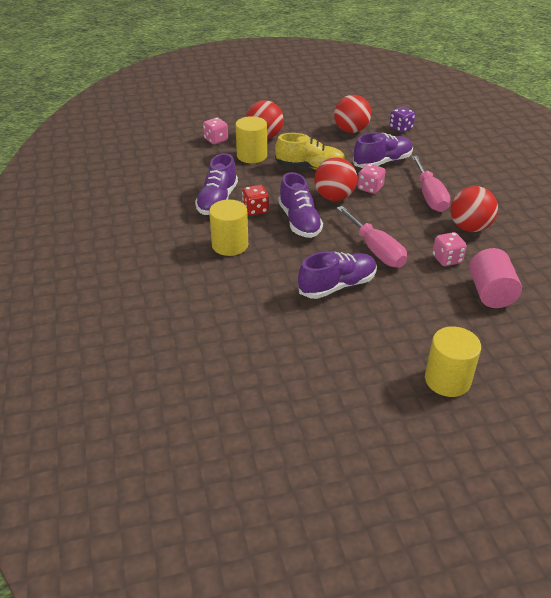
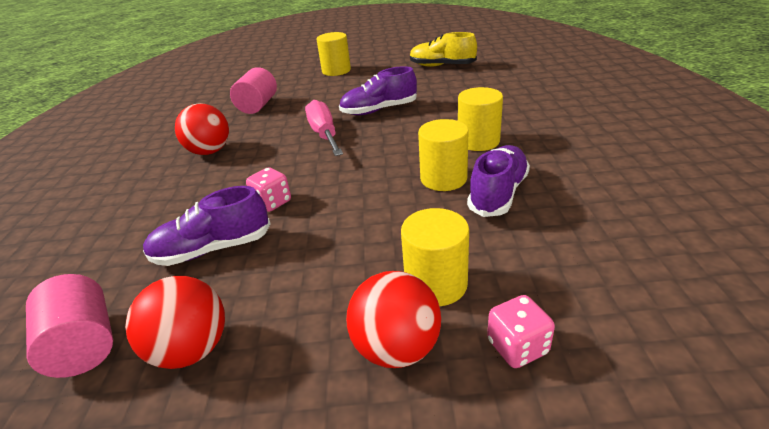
camera: 165 degrees left, 5 degrees down
red dice [242,185,269,215] -> yellow cylinder [418,119,469,191]
yellow shoe [275,133,346,170] -> yellow shoe moved to [410,32,477,67]
purple shoe [279,172,323,238] -> none
red ball [314,157,357,201] -> none
purple dice [389,107,415,133] -> pink cylinder [26,274,113,378]
pink screwdriver [411,155,451,212] -> none
pink dice [433,232,467,266] -> none

